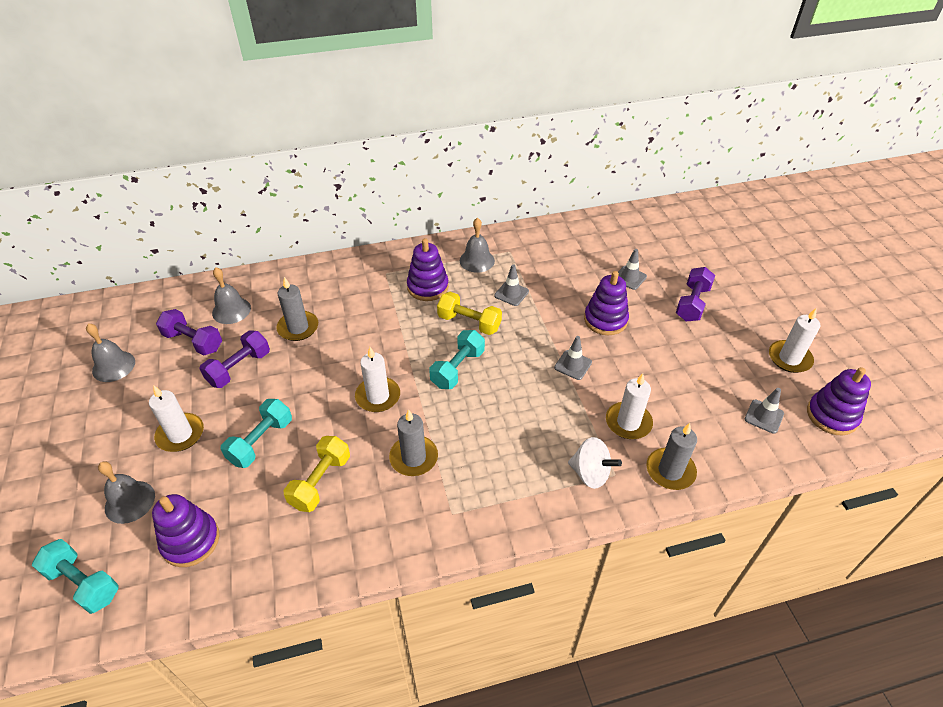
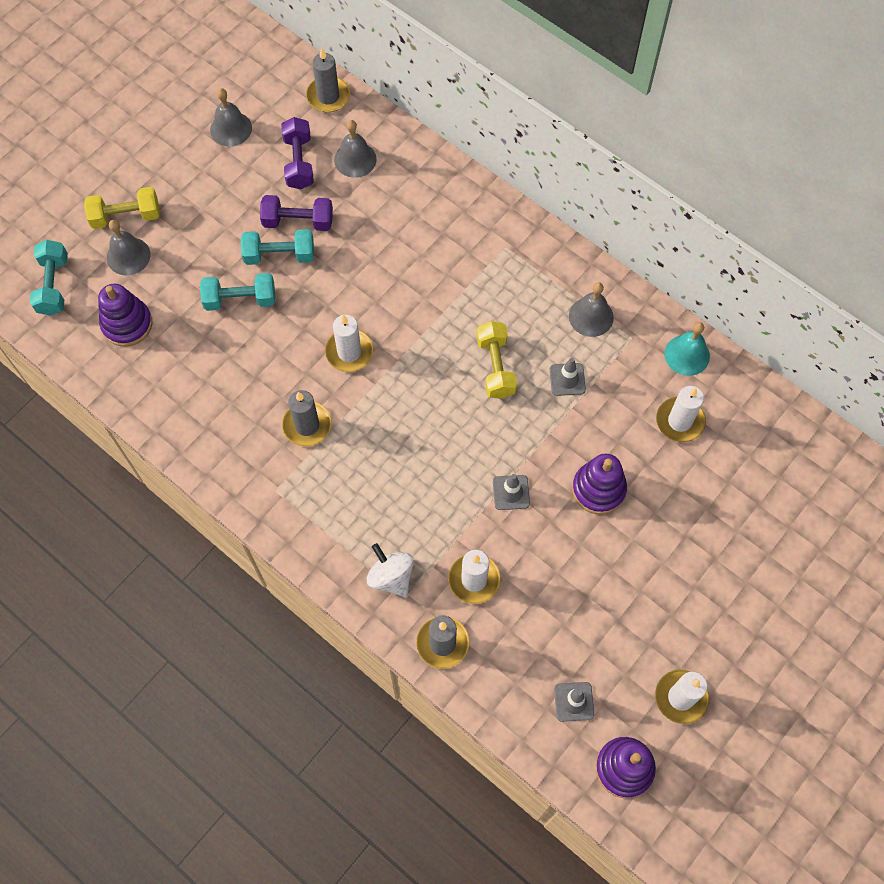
camera: 55 degrees right, 20 degrees up
white candle [149,385,204,452] -> white candle moved to [656,386,706,442]
grey candle [276,277,318,341] -> grey candle moved to [306,48,350,112]
yellow dumbbell [284,436,350,512] -> yellow dumbbell moved to [84,187,160,229]
purple stacking toy [407,238,449,301] -> none
turquoise dumbbell [429,330,485,389] -> turquoise dumbbell moved to [241,229,314,265]
white spinning top [568,437,622,489] -> white spinning top turned 150 degrees clockwise [367,543,414,597]
grey traffic cone [618,249,647,290] -> none
purple dumbbell [676,267,716,321] -> none
none -> turquoise bell [665,322,710,376]

